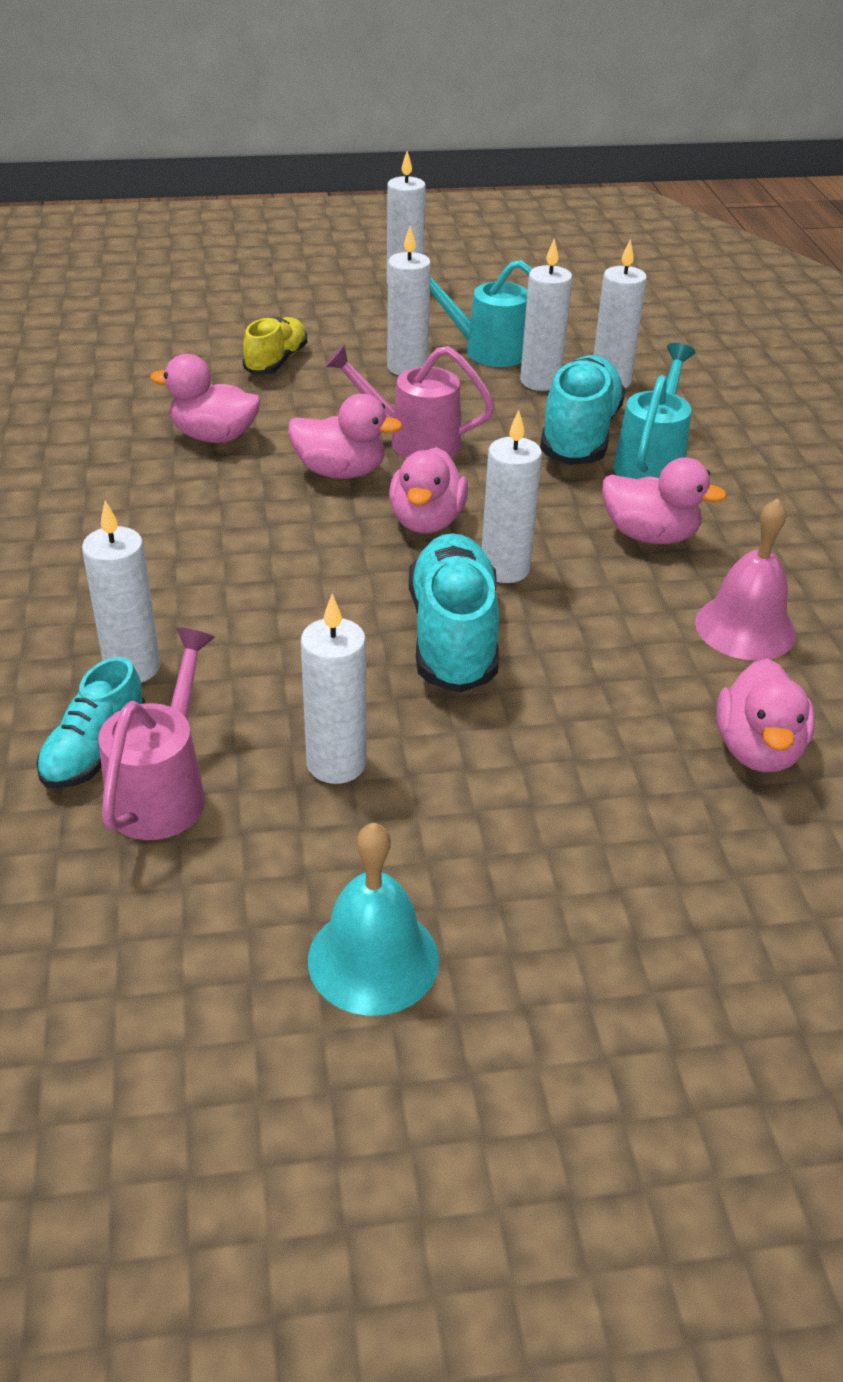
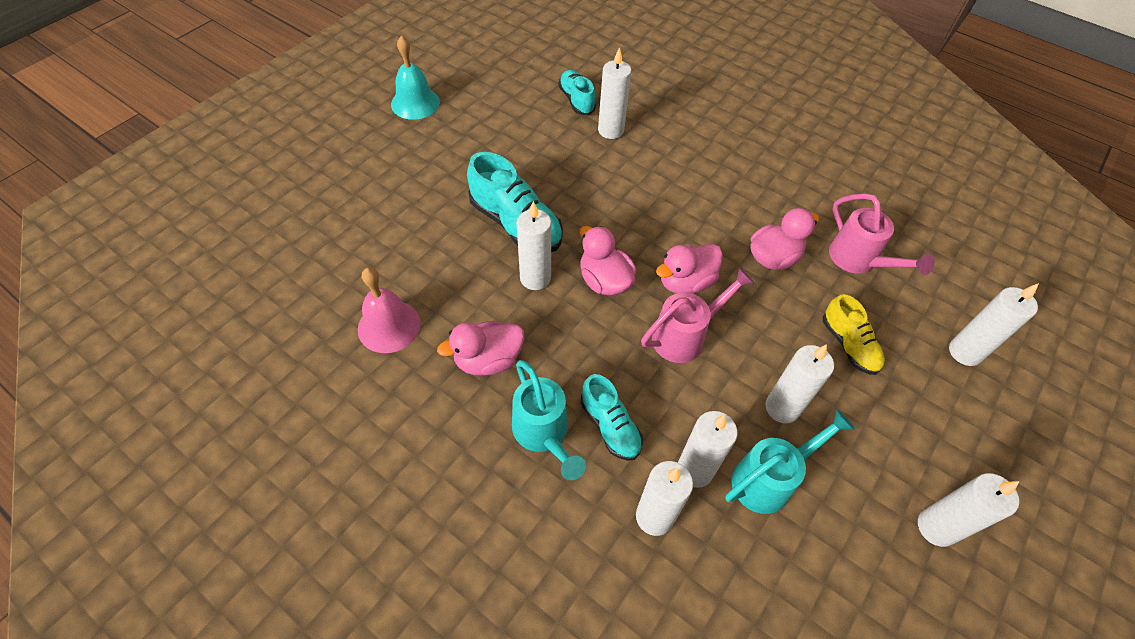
camera: 135 degrees right, 15 degrees up
pink watering can [98,627,215,840] -> pink watering can moved to [829,193,935,275]
white candle [301,594,367,784] -> white candle moved to [949,283,1039,366]
turquoise shoe [540,355,626,465] -> turquoise shoe [581,374,643,461], size x0.61
pink duck [716,659,815,772] -> none

